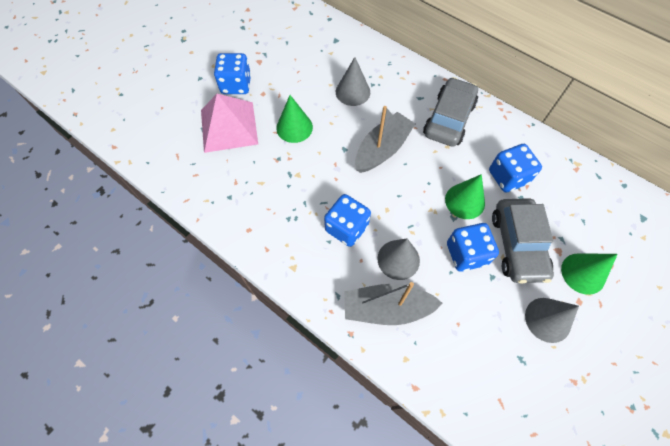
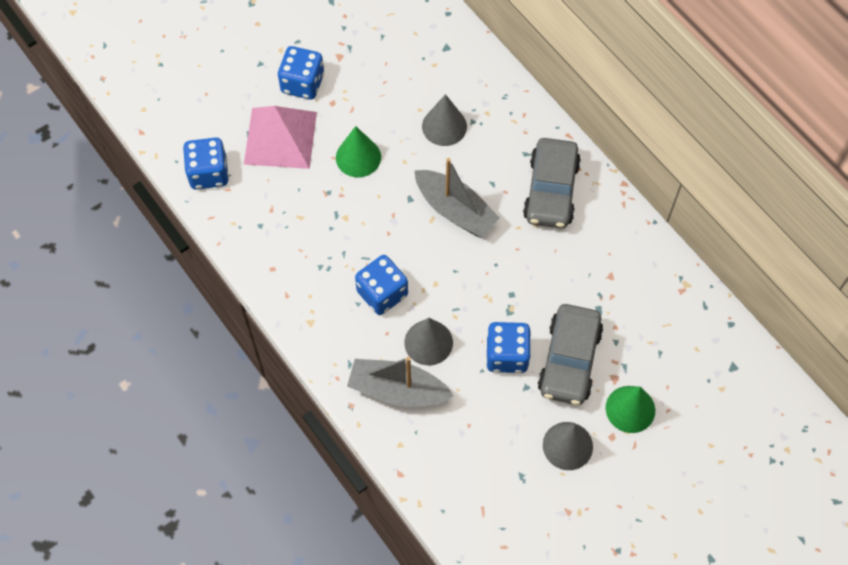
camera: 15 degrees right, 0 degrees up
grey boat [355,106,415,173] -> grey boat turned 75 degrees clockwise [414,158,500,238]
grey car [423,77,478,147] -> grey car turned 150 degrees clockwise [523,138,581,229]
green cone [445,174,485,219] -> none
blue dice [489,144,542,192] -> blue dice moved to [183,137,229,190]

